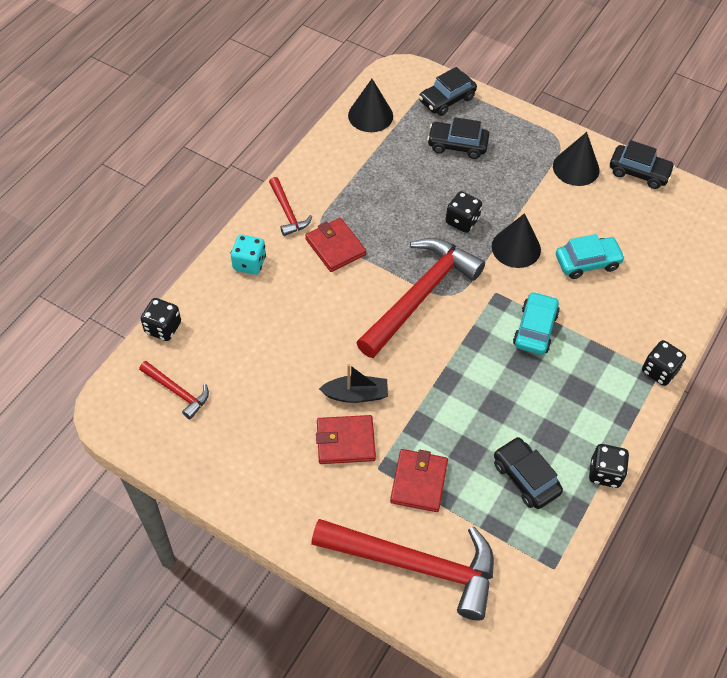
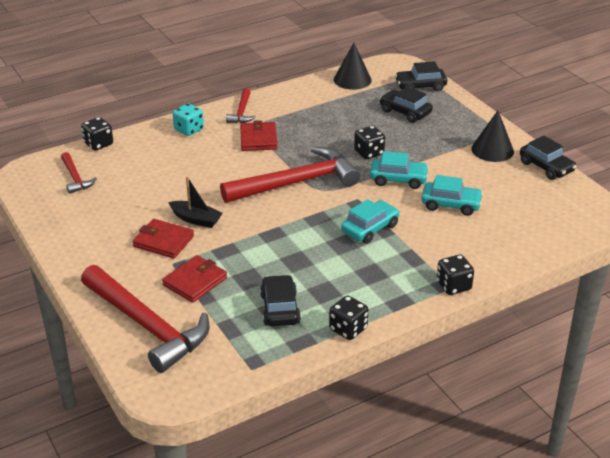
camera: 30 degrees right, 20 degrees down
black cone [492,213,541,268] -> turquoise car [370,151,429,189]

